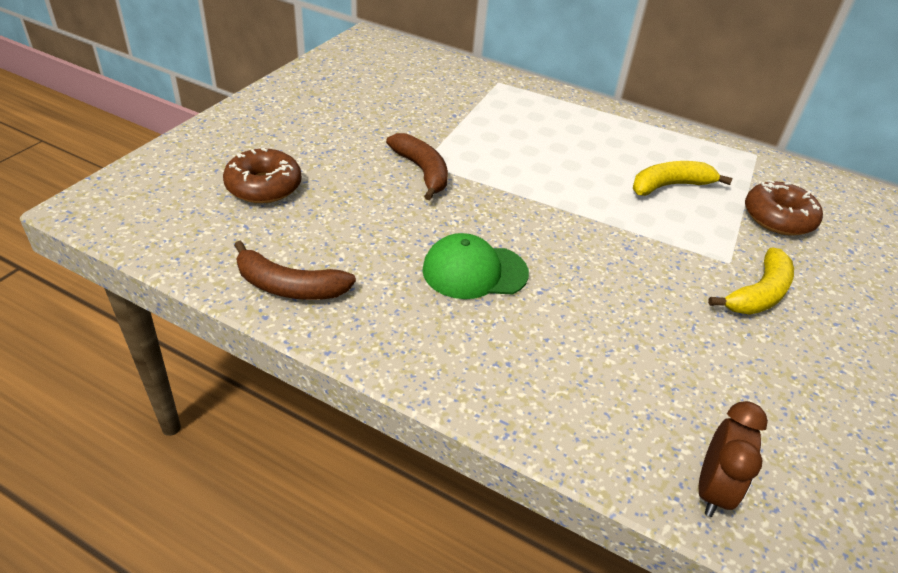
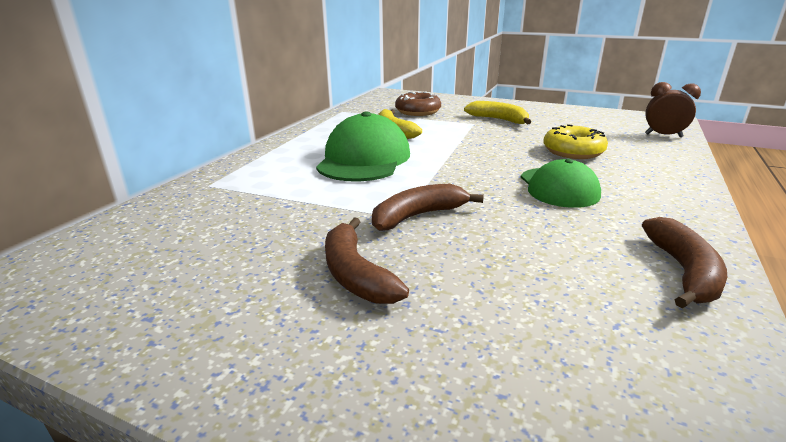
camera: 90 degrees left, 15 degrees down
brown donut [223,148,302,203] -> none
none -> green cap [316,111,410,182]
none -> brown banana [325,218,409,304]
none -> yellow donut [543,124,608,159]

